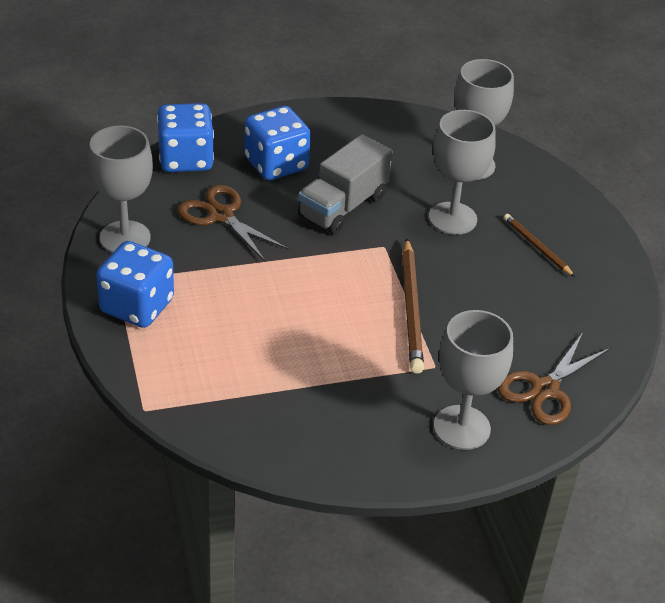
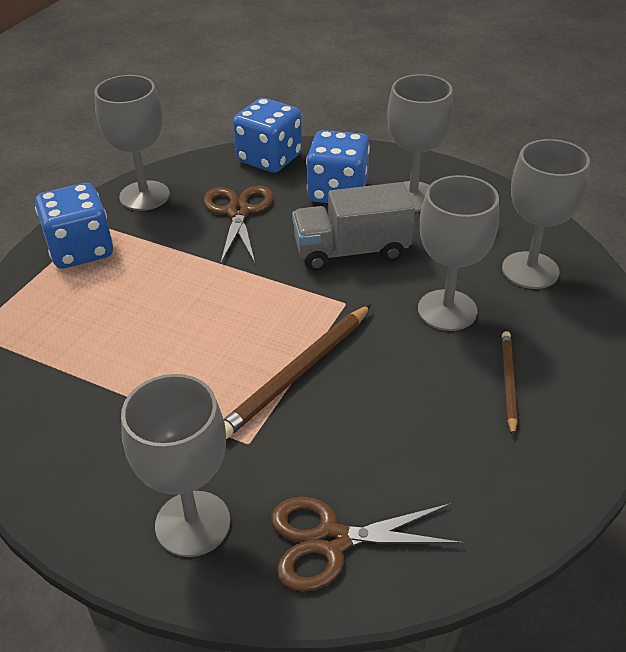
camera: 45 degrees right, 0 degrees up
none -> grey goblet [387,74,453,212]

